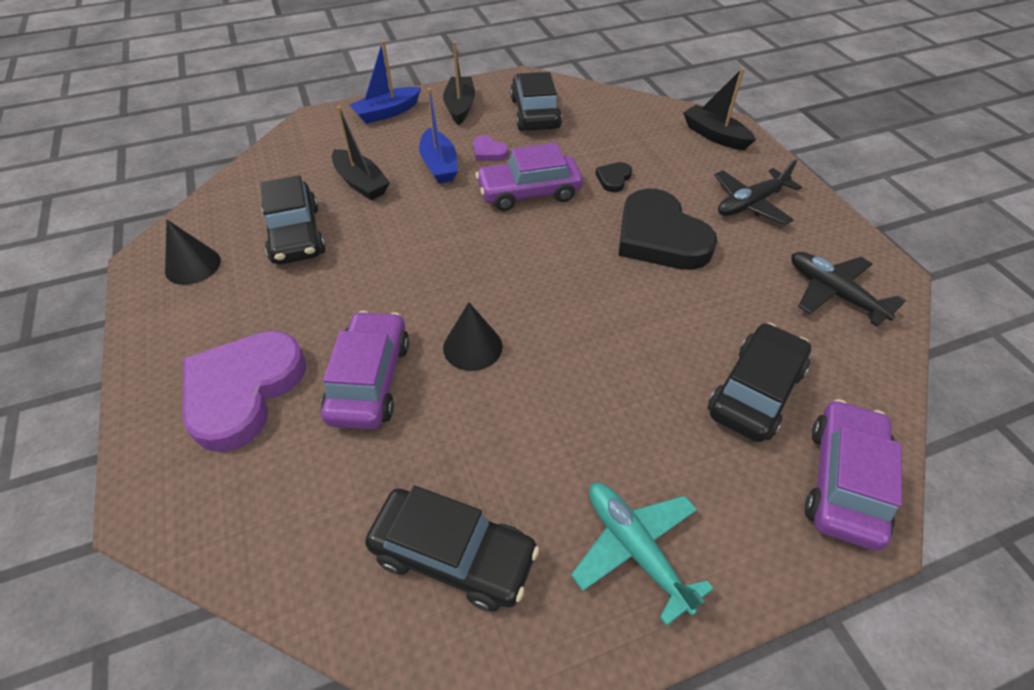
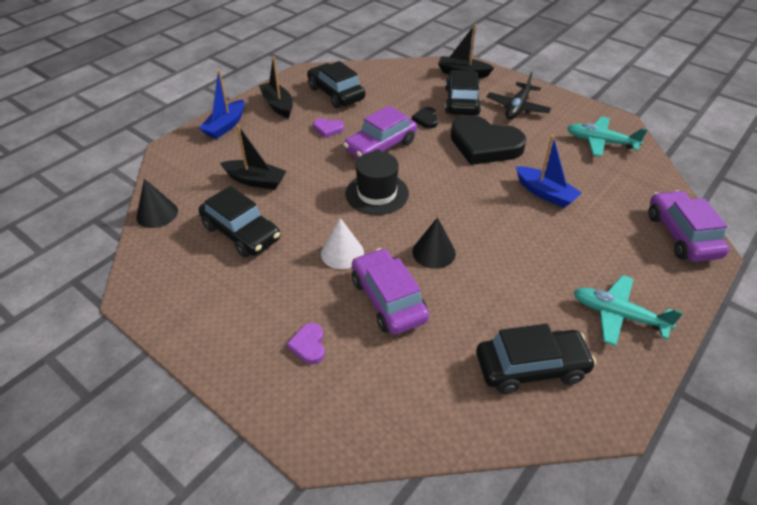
camera: 30 degrees left, 5 degrees down
black cone [165,220,221,285] -> black cone moved to [136,179,178,228]
purple heart [183,331,306,452] -> purple heart [287,323,325,364], size x0.42
blue boat [419,88,458,183] -> blue boat moved to [516,135,582,208]
black car [708,323,811,442] -> black car moved to [445,70,481,115]
black plane [791,252,907,327] -> turquoise plane [567,116,648,157]
none -> white cone [321,218,364,269]
none -> black hat [346,151,409,215]

